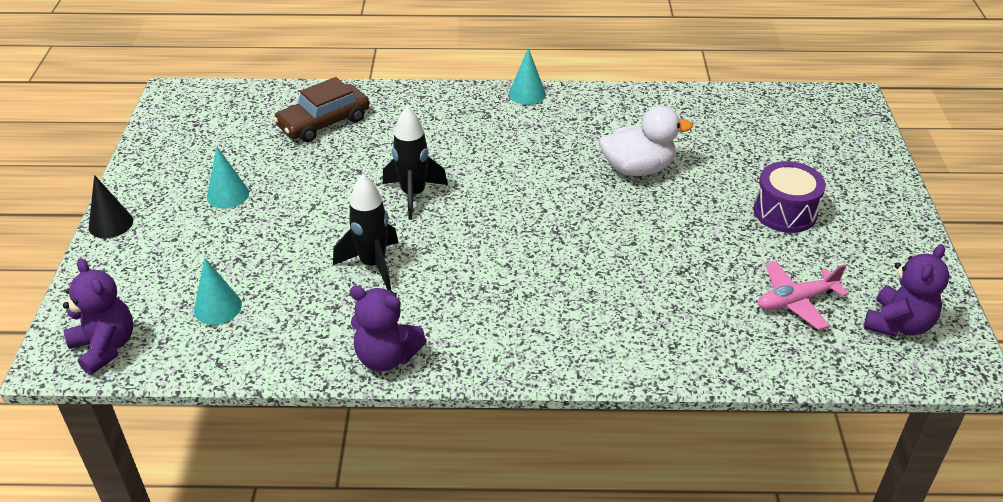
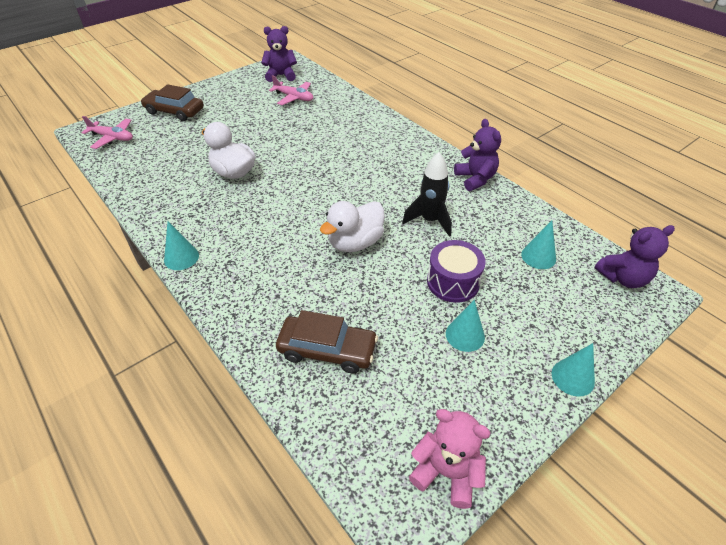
camera: 130 degrees left, 5 degrees up
purple teddy bear [63,259,133,375] -> purple teddy bear turned 120 degrees counterclockwise [595,225,675,288]
black cone [89,175,133,238] -> turquoise cone [552,343,595,397]
black rocket [383,106,448,220] -> white duck [320,201,385,252]
purple drum [753,161,826,233] -> purple drum moved to [427,240,486,303]
none -> pink plane [81,116,133,149]
none -> brown car [141,84,204,121]
none -> pink teddy bear [409,409,491,509]

